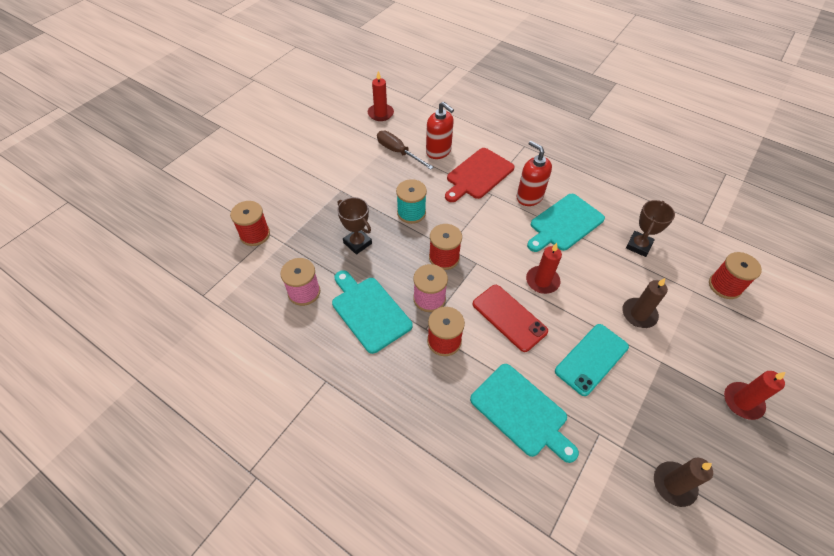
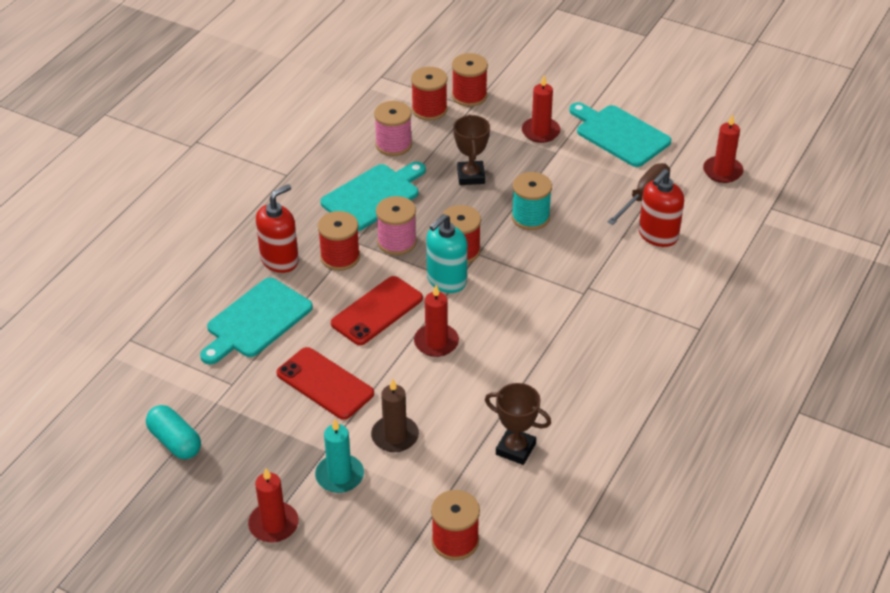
camera: 85 degrees right, 10 degrees down
brown trophy [337,197,372,255] -> brown trophy turned 45 degrees counterclockwise [453,114,490,185]
red cutting board [445,148,514,202] -> none
red soap dispenser [517,141,552,206] -> red soap dispenser moved to [256,184,299,273]
turquoise cutting board [527,194,605,252] -> turquoise cutting board moved to [569,102,671,167]
turquoise phone [555,324,629,396] -> red phone [276,347,374,420]
brown candle [654,458,713,507] -> turquoise capsule [146,405,201,459]
none -> turquoise candle [315,419,364,493]
none -> red spool [411,67,448,121]
none -> turquoise soap dispenser [426,214,467,293]
none -> red candle [522,76,560,143]

